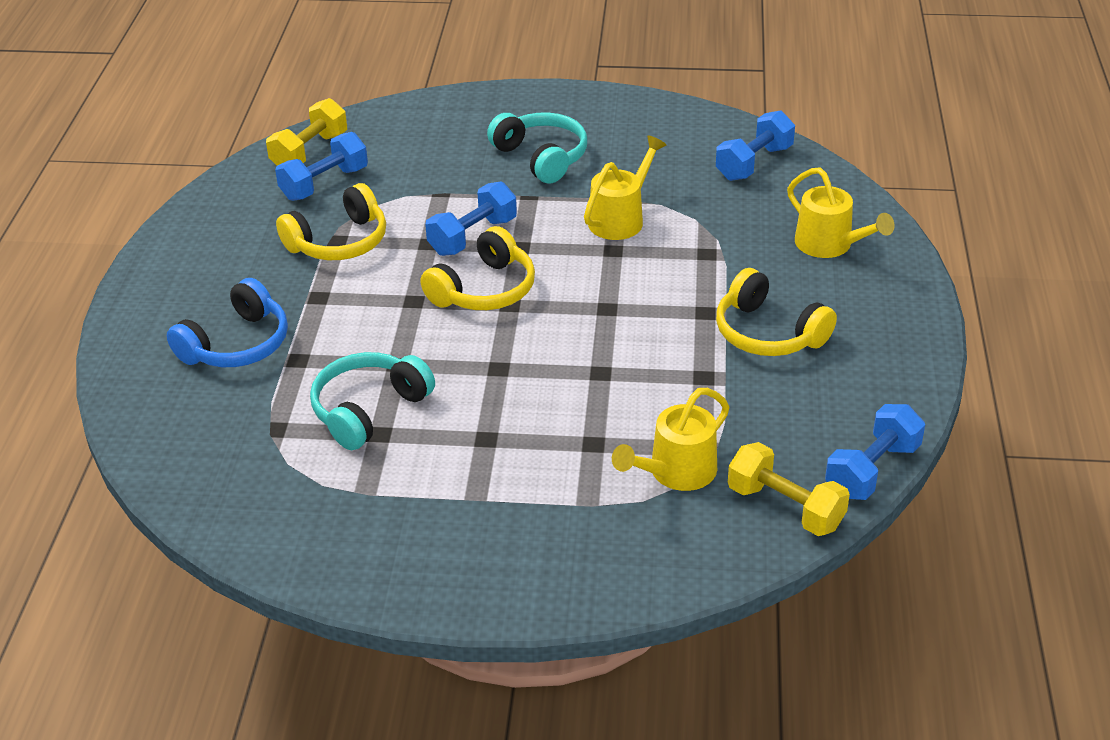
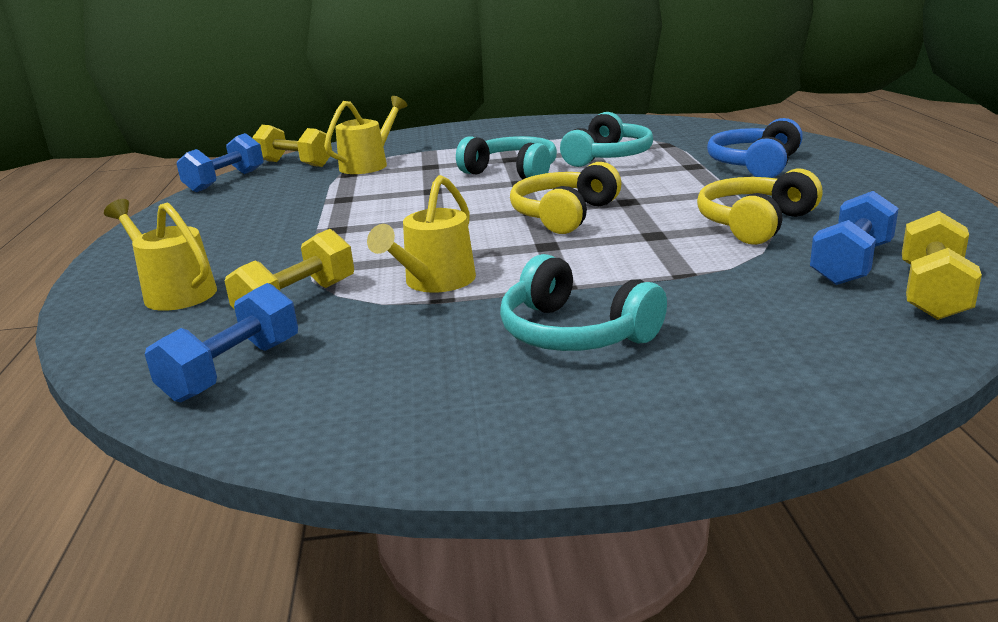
camera: 170 degrees right, 15 degrees down
blue dumbbell [425,181,517,256] -> none
yellow headphones [716,268,837,356] -> none
none -> yellow dumbbell [225,229,354,310]
none -> turquoise headphones [456,136,557,179]

